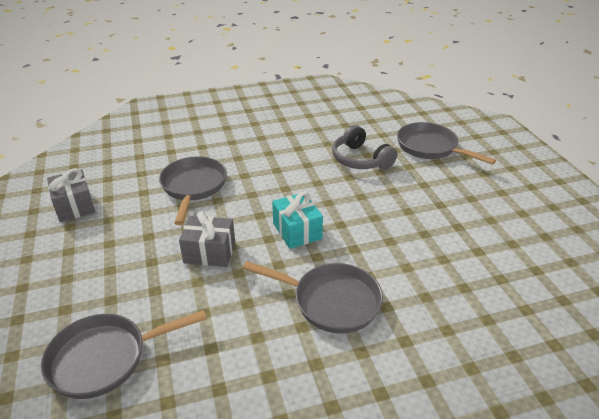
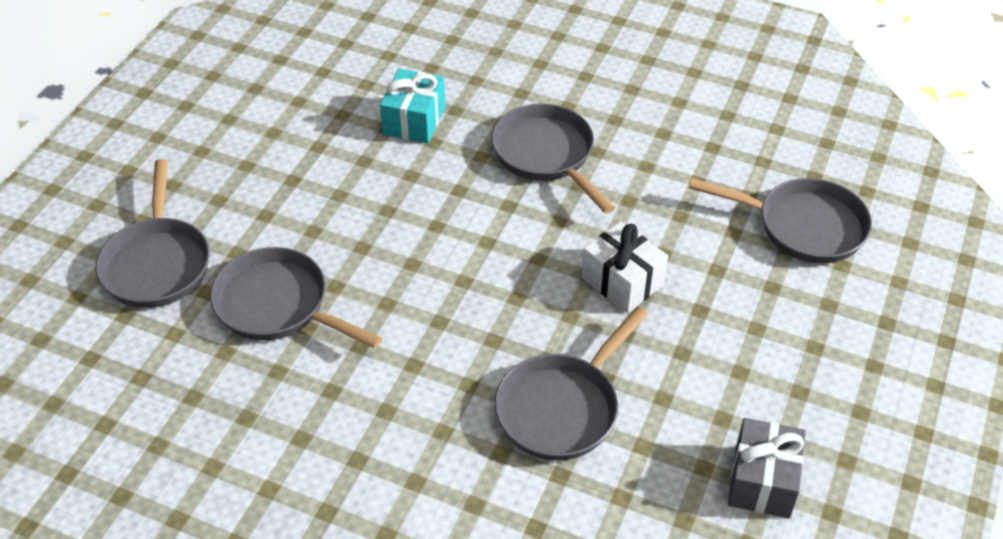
camera: 140 degrees left, 10 degrees up
grey gift [179,211,235,267] -> white gift [581,221,668,313]
turquoise gift [272,192,323,249] -> turquoise gift moved to [380,69,445,144]
grey headphones [332,125,397,169] -> grey pan [210,247,383,349]

